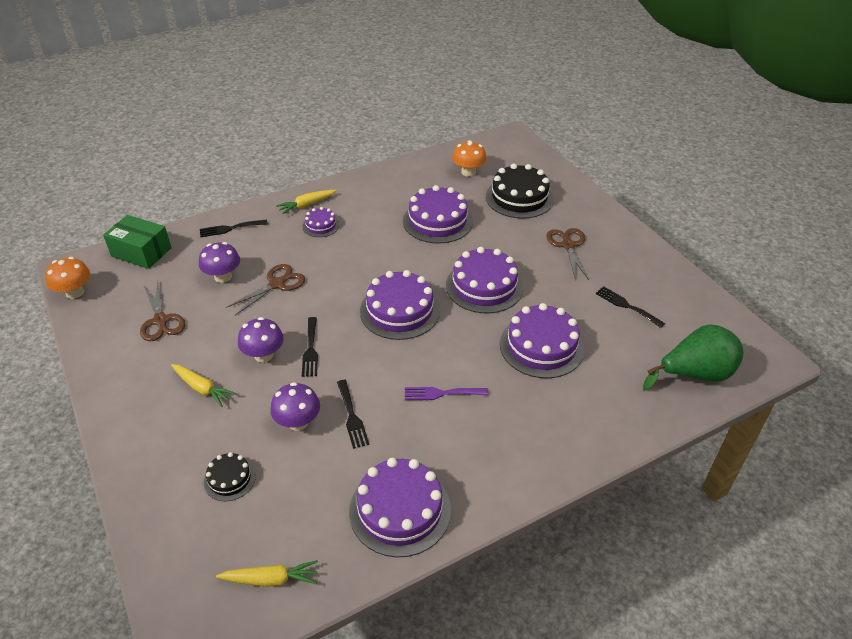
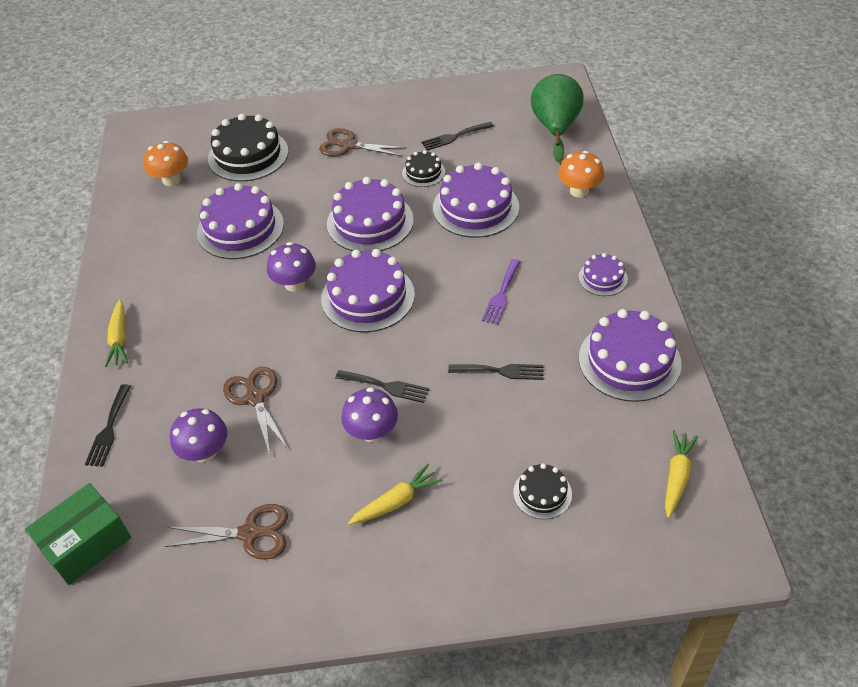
camera: 65 degrees left, 5 degrees up
orange mushroom [45,257,90,299] -> orange mushroom moved to [558,151,604,198]
purple mushroom [271,382,320,431] -> purple mushroom moved to [267,242,316,292]
purple cake [302,207,339,237] -> purple cake moved to [578,253,628,296]
none -> black cake [402,150,445,187]

